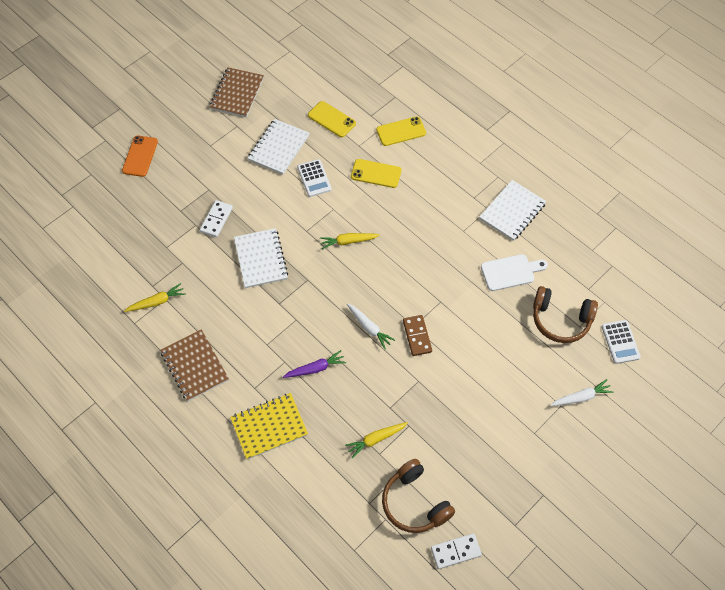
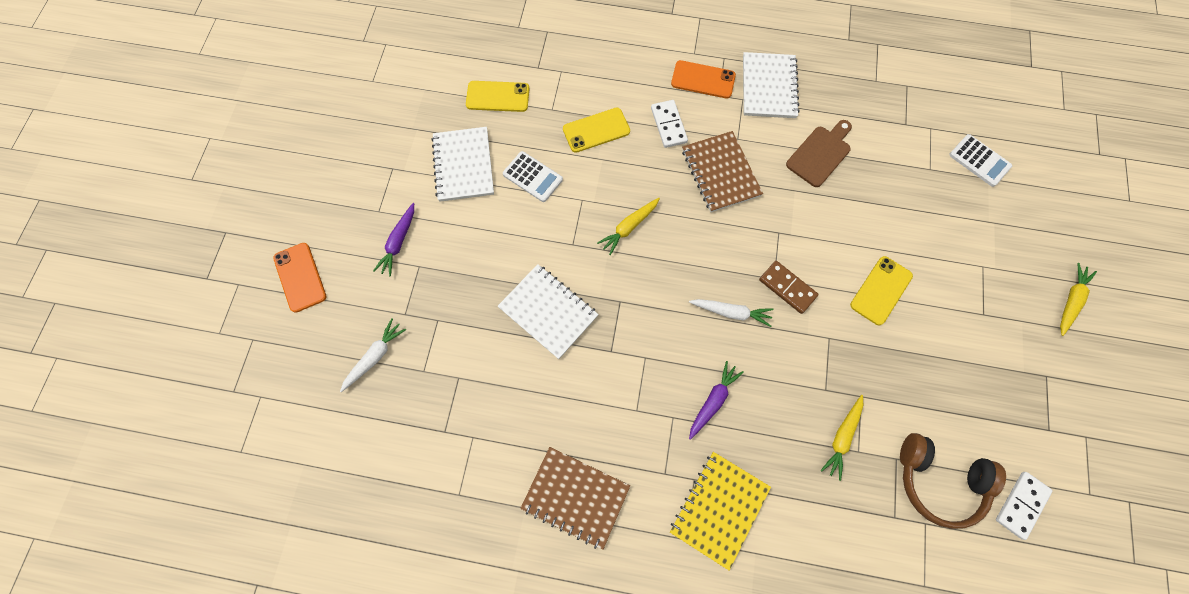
camera: 35 degrees left, 10 degrees up
yellow carrot [124,283,186,312] -> yellow carrot moved to [1060,263,1097,336]
white domino [200,200,233,237] -> white domino moved to [651,100,688,148]
brown notebook [210,67,264,117] -> brown notebook moved to [682,131,763,212]
yellow phone [376,116,426,146] -> yellow phone moved to [850,256,913,325]
white cutting board [481,254,548,291] -> brown cutting board [786,120,852,187]
brown headphones [533,286,598,343] -> none
white carrot [550,379,613,406] -> white carrot moved to [340,318,406,392]
none -> purple carrot [373,203,414,276]
none -> orange phone [671,60,736,98]

